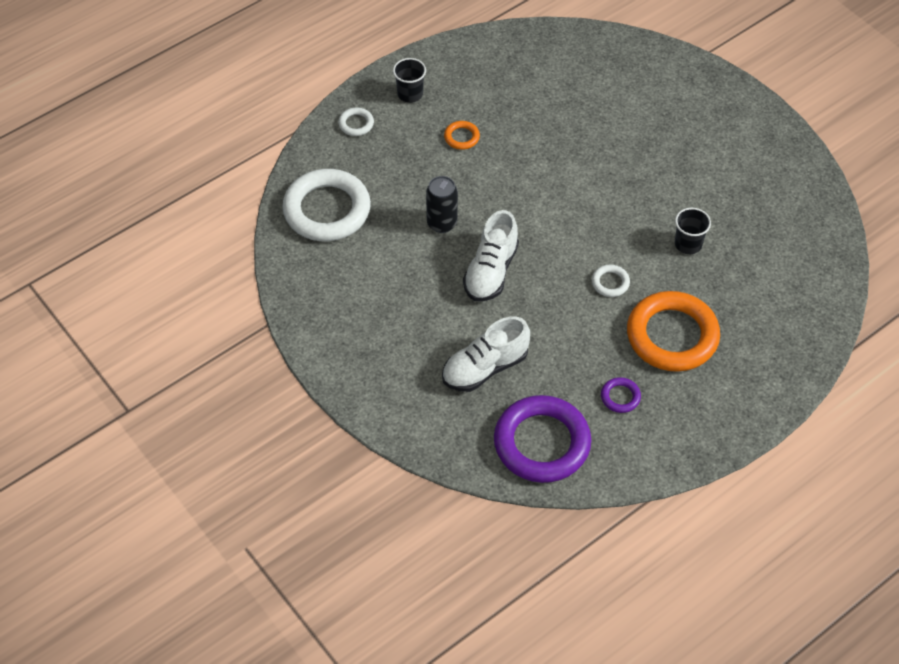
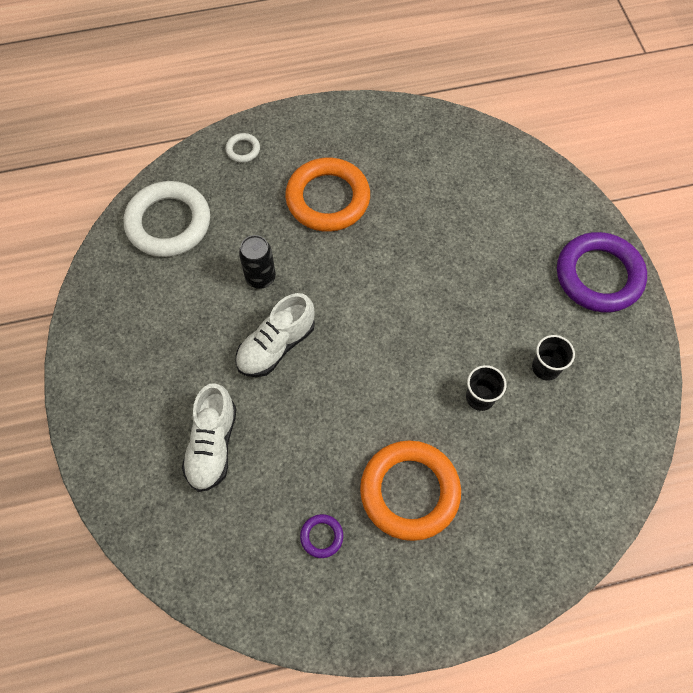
camera: 25 degrees right, 10 degrees up
black cup [393,58,426,103] -> black cup moved to [532,335,575,380]
white shoe [442,317,530,392] -> white shoe turned 75 degrees counterclockwise [182,383,237,492]
orange ring [444,121,480,150] -> orange ring [285,158,370,232], size x2.37
purple ring [494,395,591,483] -> purple ring moved to [557,232,647,312]
white ring [592,265,630,297] -> none

